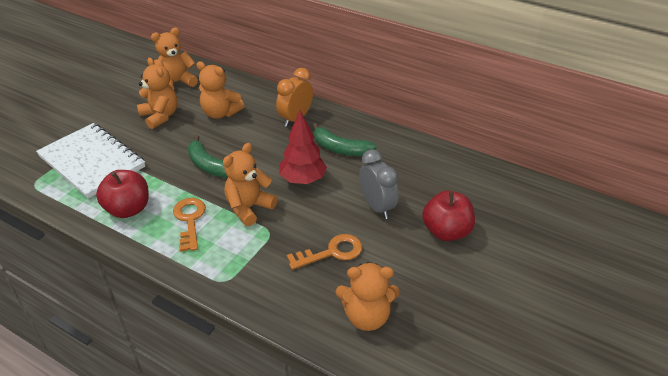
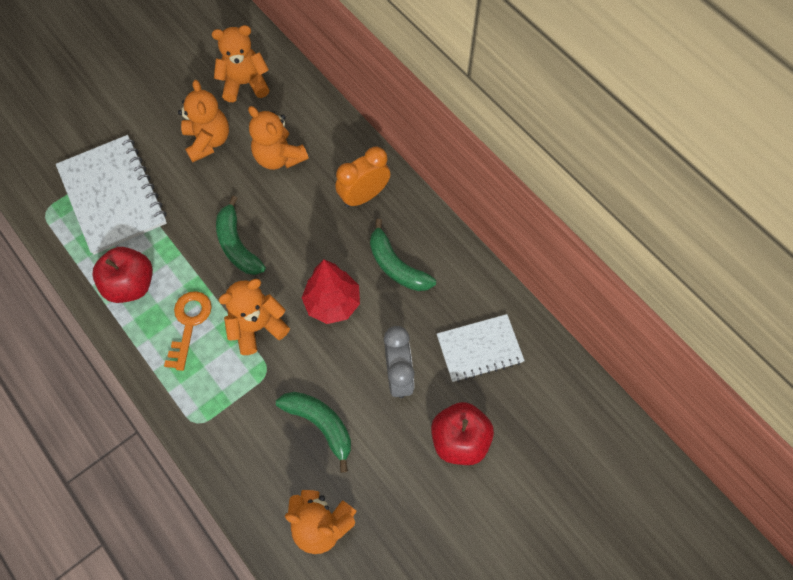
camera: 20 degrees right, 25 degrees up
orange key [287,234,362,270] -> green banana [276,392,351,472]
none -> white notebook [437,314,525,382]

